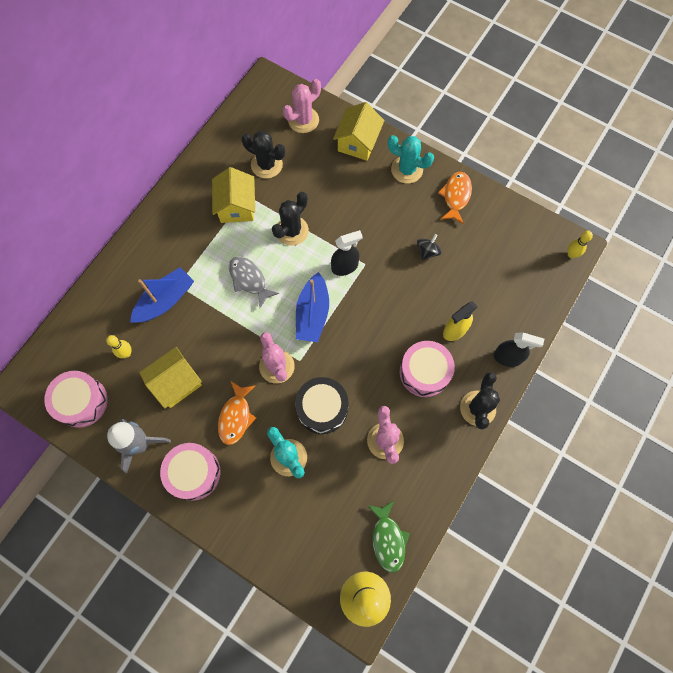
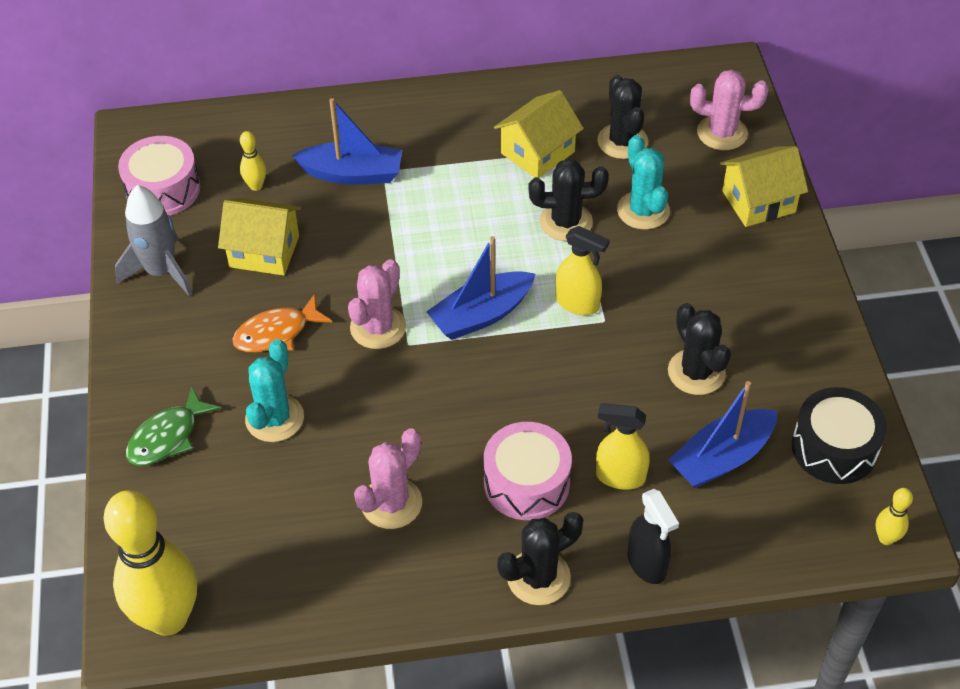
camera: 50 degrees right, 20 degrees down
pink drum [160,443,221,501] -> none
grey fish [229,257,279,308] -> none
black drum [295,377,348,434] -> black drum moved to [792,387,887,484]
black spray bottle [331,230,363,276] -> yellow spray bottle [556,226,609,315]
green fish [367,501,410,573] -> green fish moved to [126,386,221,466]
turquoise cactus [388,135,434,183] -> turquoise cactus moved to [617,135,670,230]
black spinning top [417,234,442,260] -> black cactus [668,303,731,395]
orange fish [438,172,472,224] -> none
none -> blue boat [668,381,777,488]

